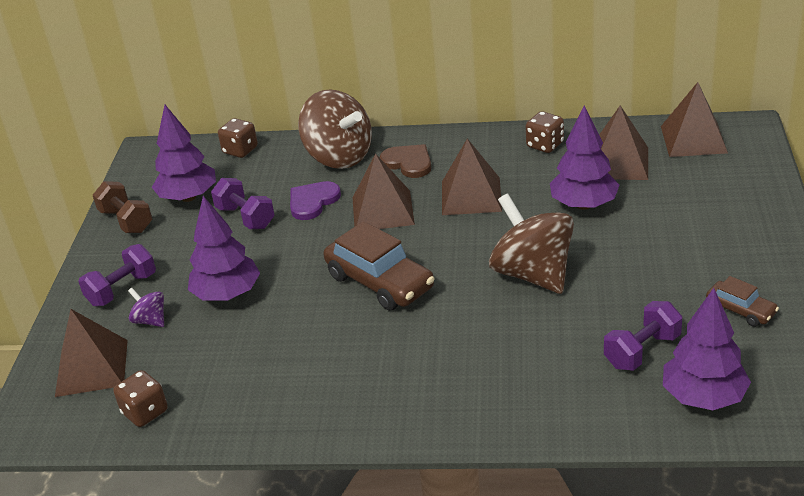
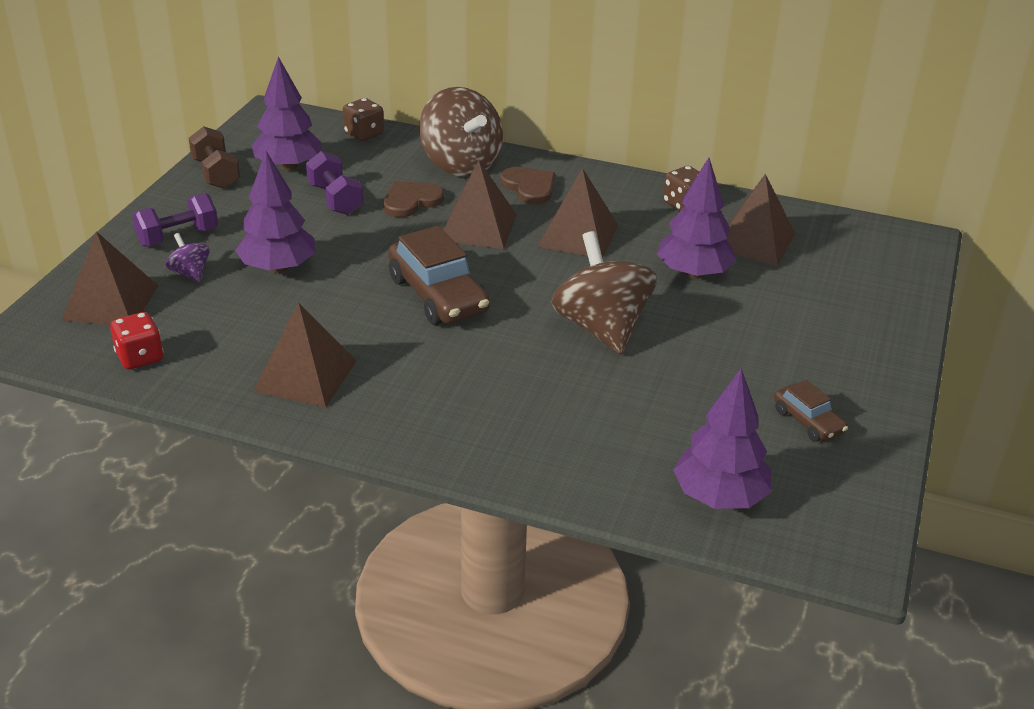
camera: 10 degrees right, 0 degrees up
brown dice [113,370,168,427] -> red dice [110,312,164,369]
purple heart [290,181,341,220] -> brown heart [383,181,444,217]
purple dumbbell [604,301,682,371] -> none
brown pyramid [661,82,728,157] -> brown pyramid moved to [253,302,356,407]

